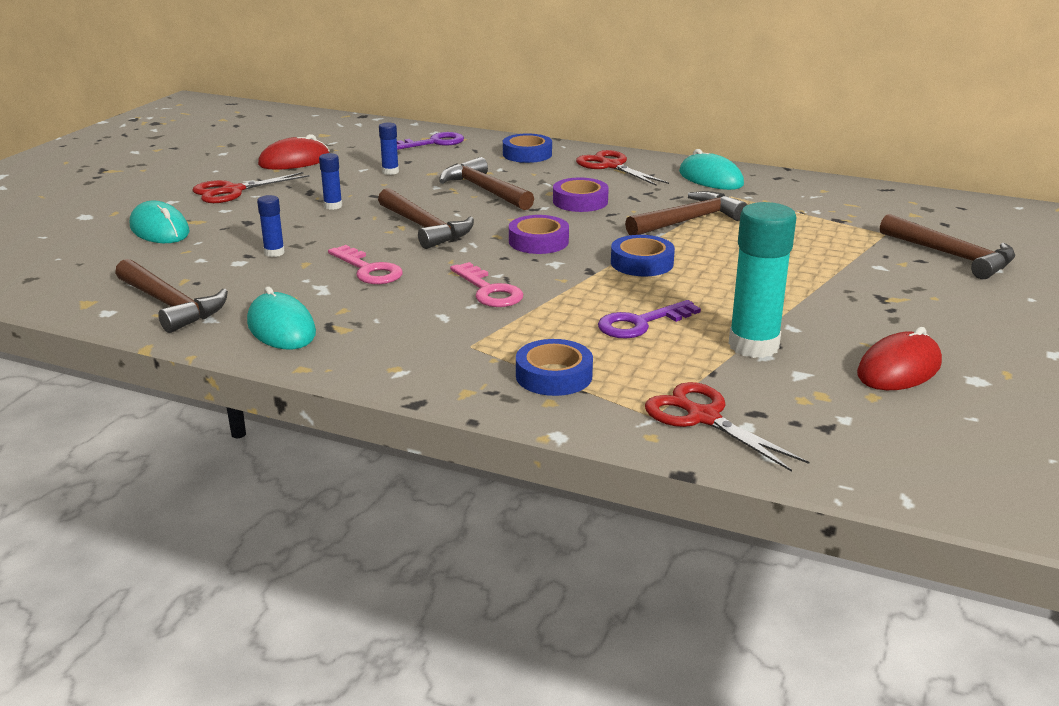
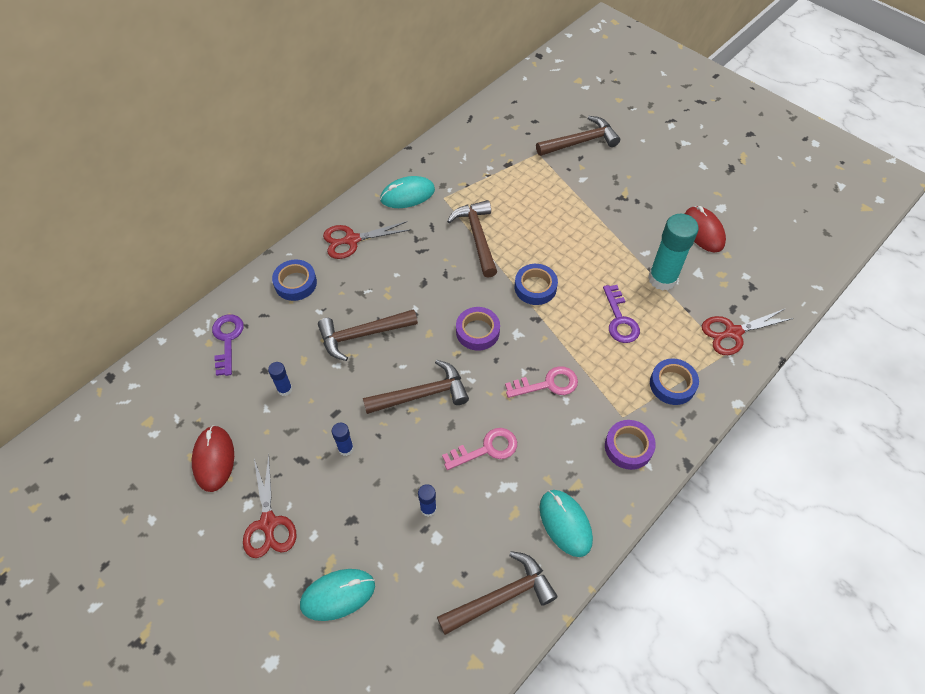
camera: 70 degrees left, 30 degrees up
turquoise mouse [247,286,316,349] -> turquoise mouse turned 75 degrees clockwise [540,490,593,557]
purple tape [553,178,609,212] -> purple tape moved to [605,420,656,470]

